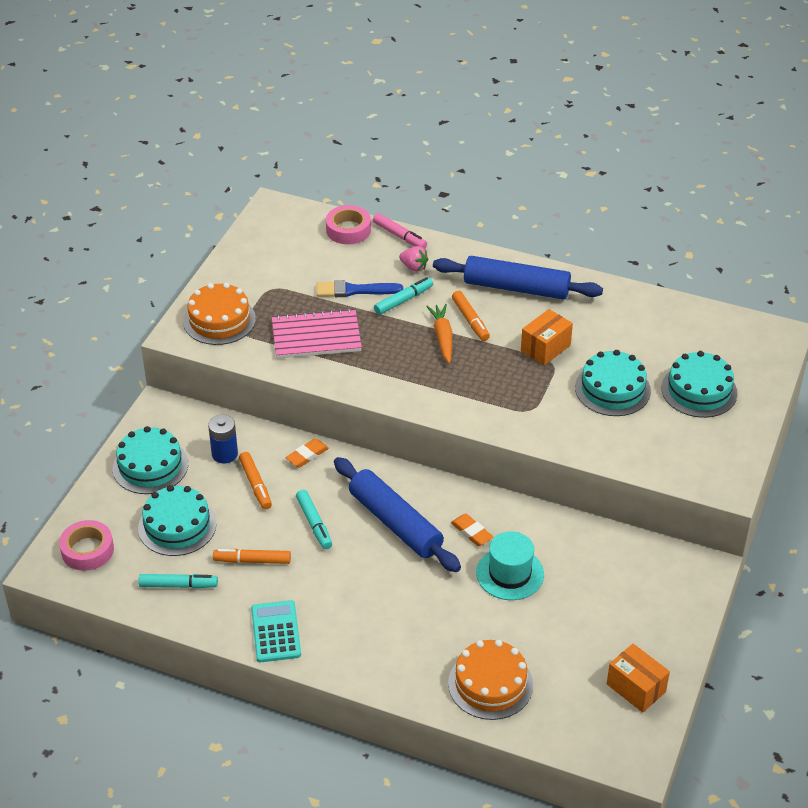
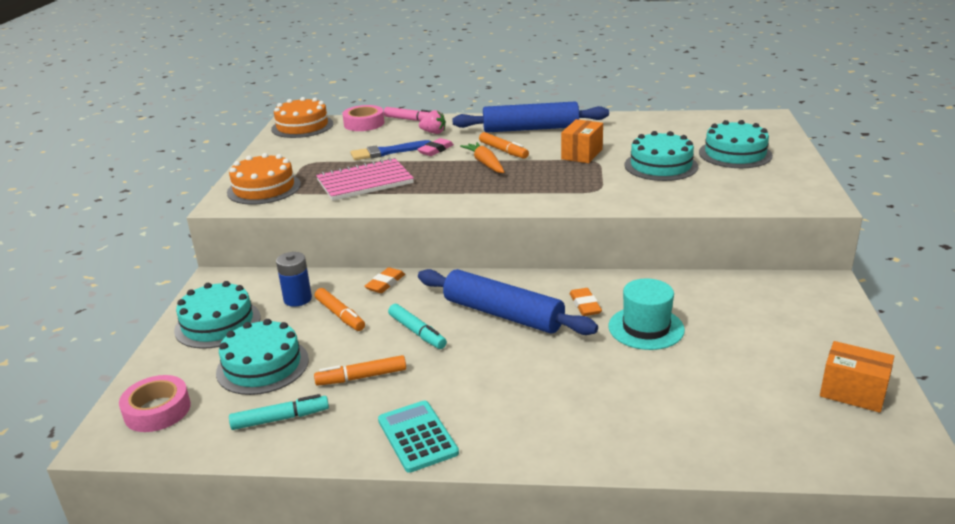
camera: 15 degrees left, 15 degrees down
turquoise marker [374,277,433,315] -> pink eraser [417,138,454,156]
orange cake [448,640,533,720] -> orange cake moved to [271,97,333,138]
orange eraser [451,514,493,546] -> orange eraser turned 45 degrees clockwise [570,288,602,316]

